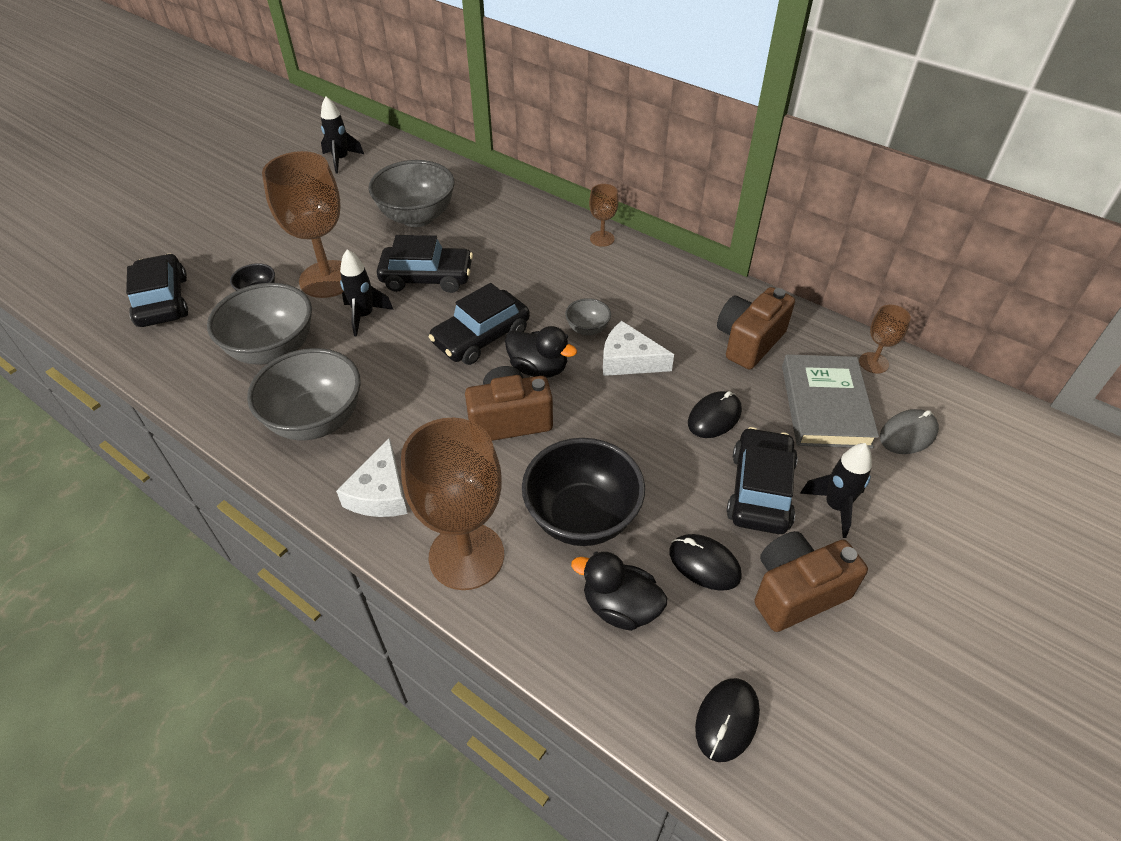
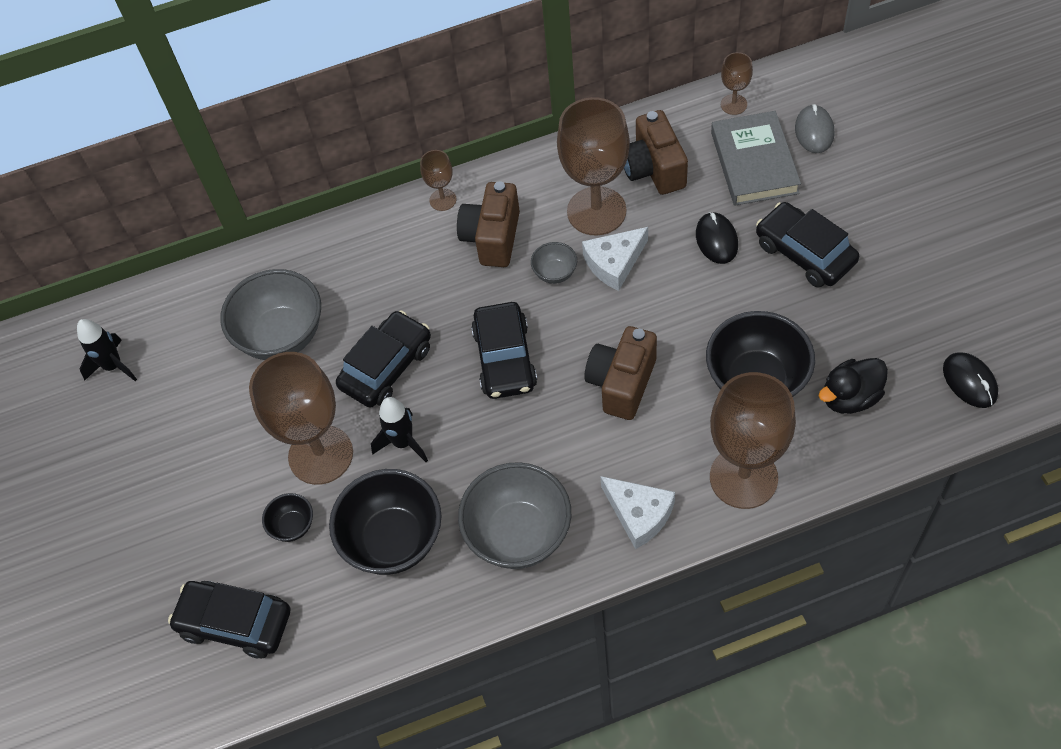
camera: 50 degrees left, 10 degrees up
grey bowl [207,283,312,365] -> black bowl [329,469,442,575]
black duck [505,326,577,378] -> none
black mouse [669,534,742,591] -> none
brown camera [754,531,868,632] -> brown camera moved to [457,181,520,267]
grey book [782,354,879,448] -> grey book turned 45 degrees clockwise [711,111,801,206]
black rocket [800,443,872,538] -> none
none -> brown goblet [557,97,630,236]

